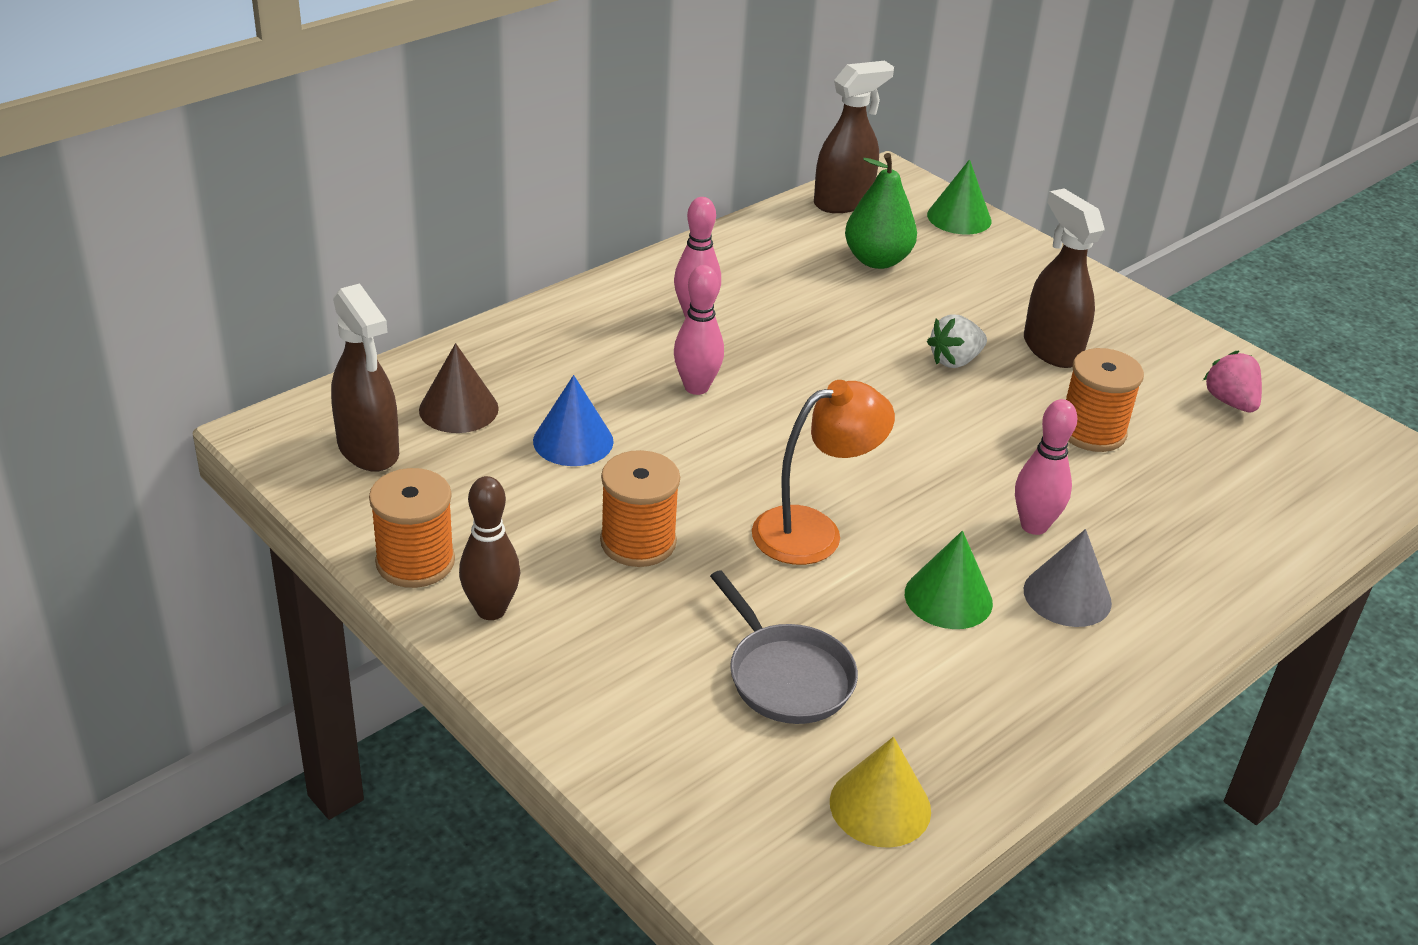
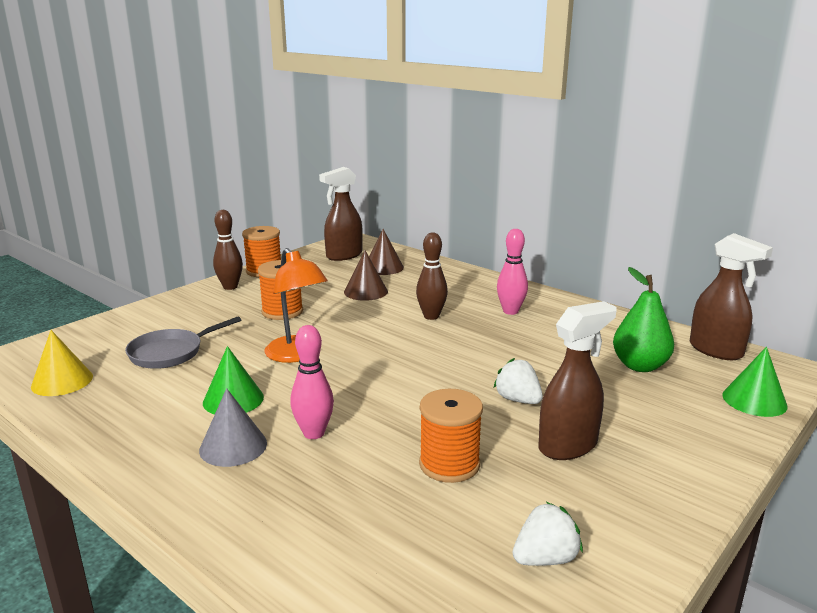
camera: 85 degrees right, 15 degrees down
blue cone [533,375,614,466] -> brown cone [344,250,388,301]
pink bowling pin [674,265,724,395] -> brown bowling pin [416,232,448,320]
pink strawberry [1203,351,1262,413] -> white strawberry [513,502,583,566]

